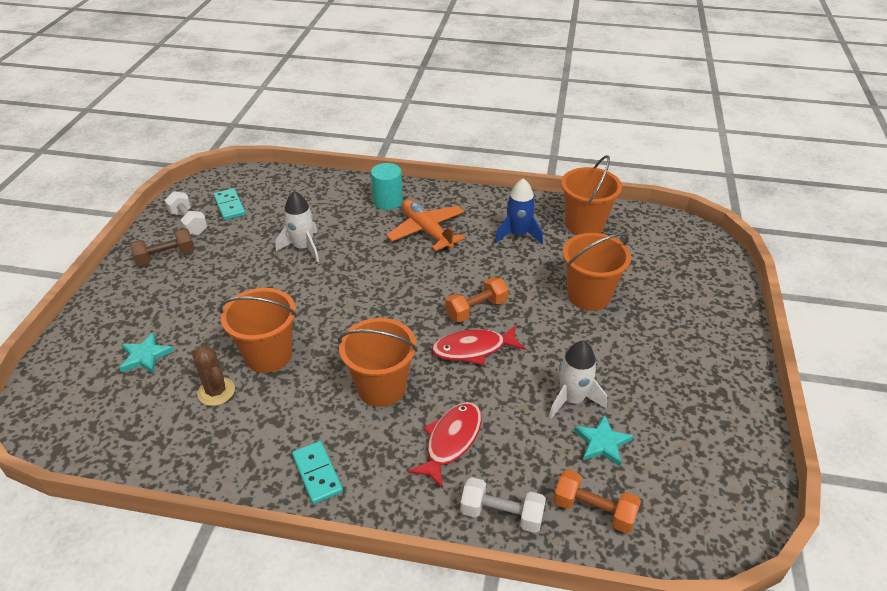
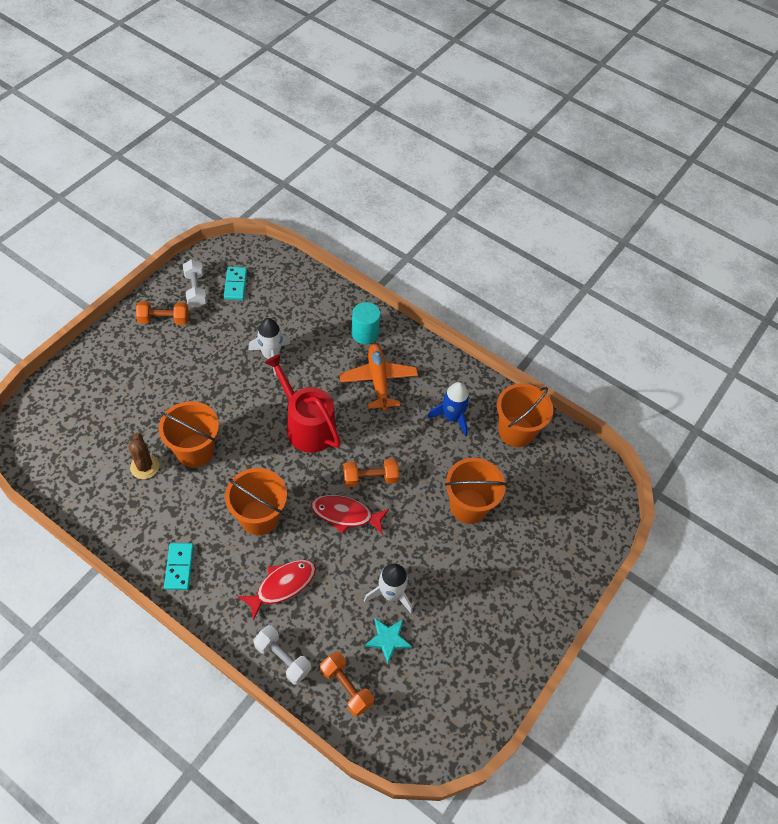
camera: 20 degrees right, 15 degrees up
turquoise star [120,332,174,374] -> none
brown dumbbell [130,228,195,266] -> orange dumbbell [136,301,189,325]
none -> red watering can [264,354,341,453]

